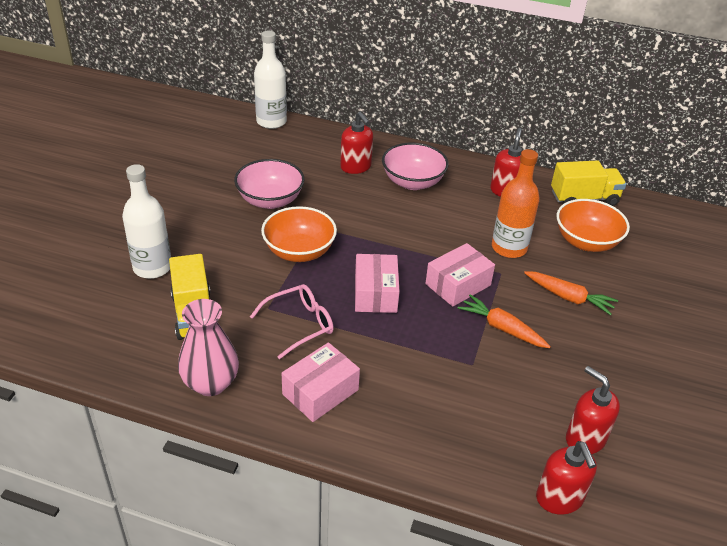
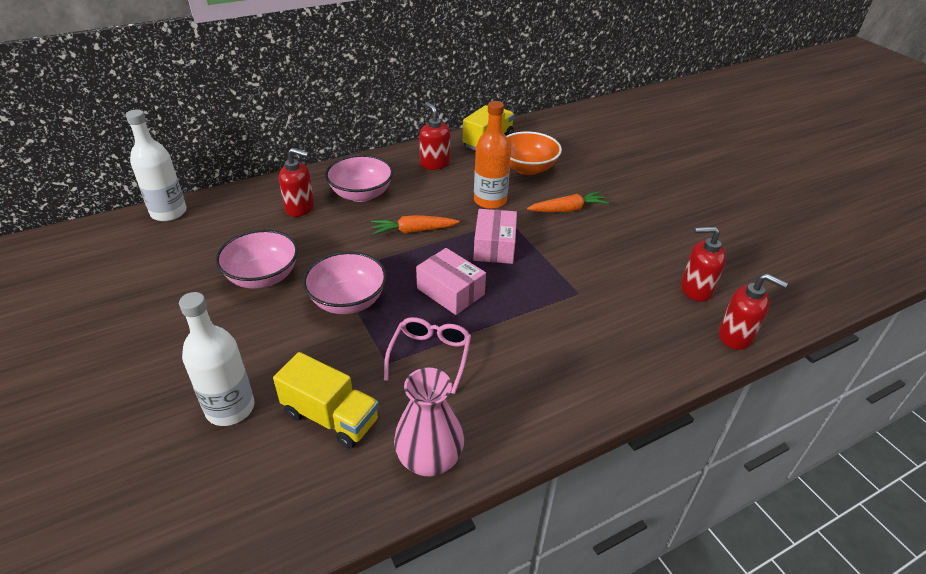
camera: 45 degrees left, 0 degrees up
orange bowl [261,206,337,262] -> pink bowl [303,251,387,314]
pink box [282,342,360,422] -> none
orange carrot [458,294,551,348] -> orange carrot moved to [371,215,460,235]

